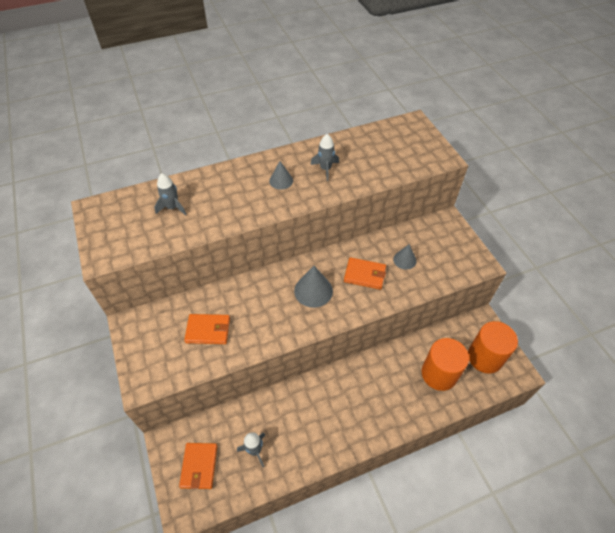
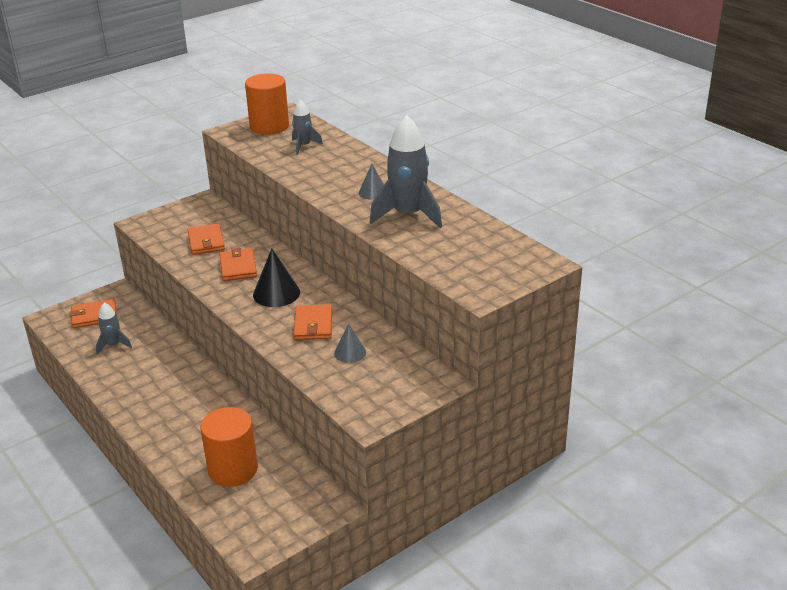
camera: 75 degrees right, 20 degrees down
grey cone [294,266,333,308] -> black cone [253,249,300,307]
grey rocket [310,134,339,181] -> grey rocket [370,115,442,228], size x1.91
orange cylinder [468,321,518,374] -> orange cylinder moved to [245,73,289,135]
none -> orange wallet [219,248,257,281]

